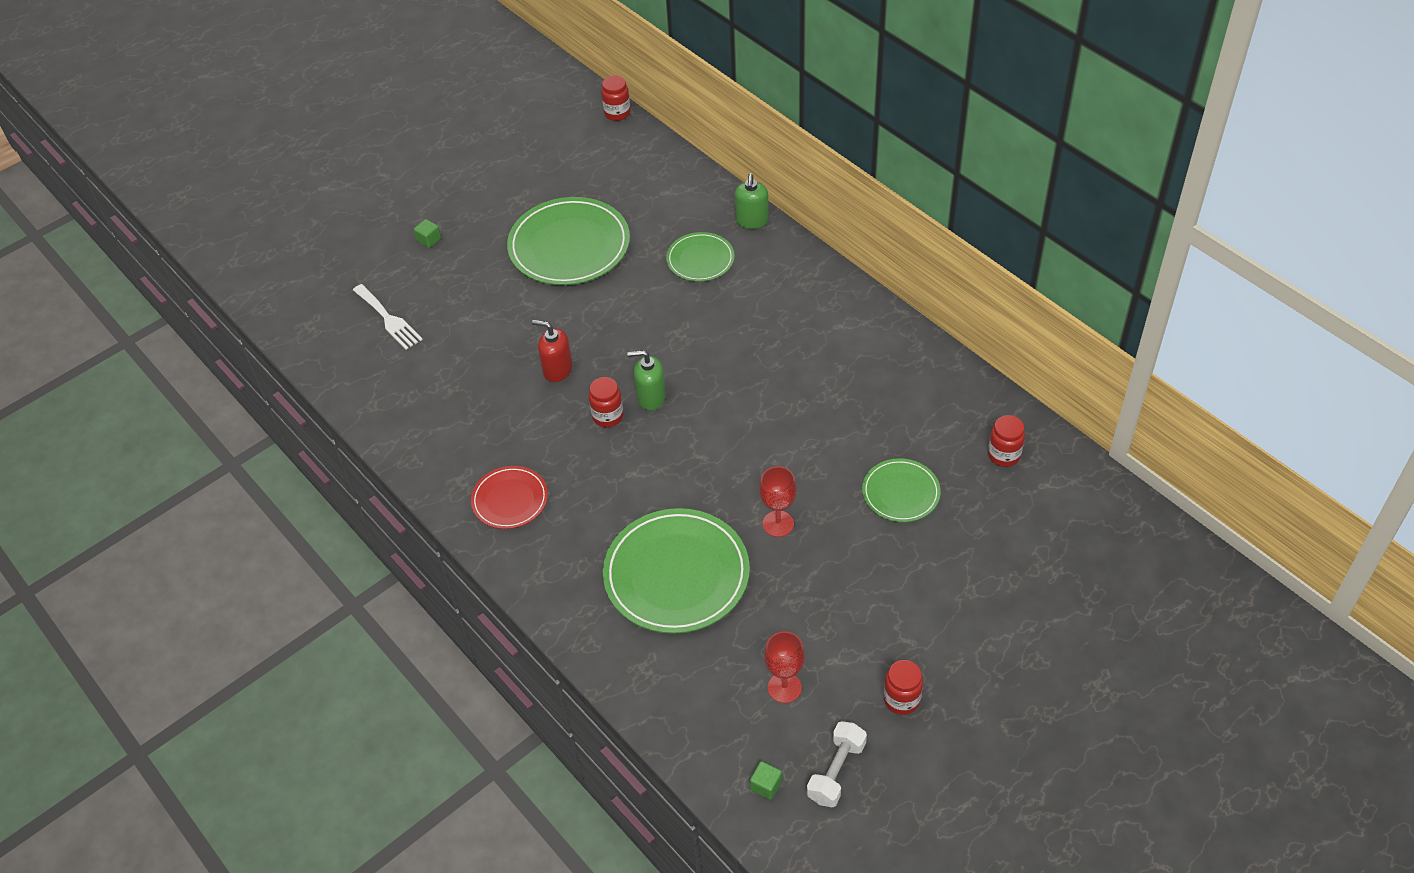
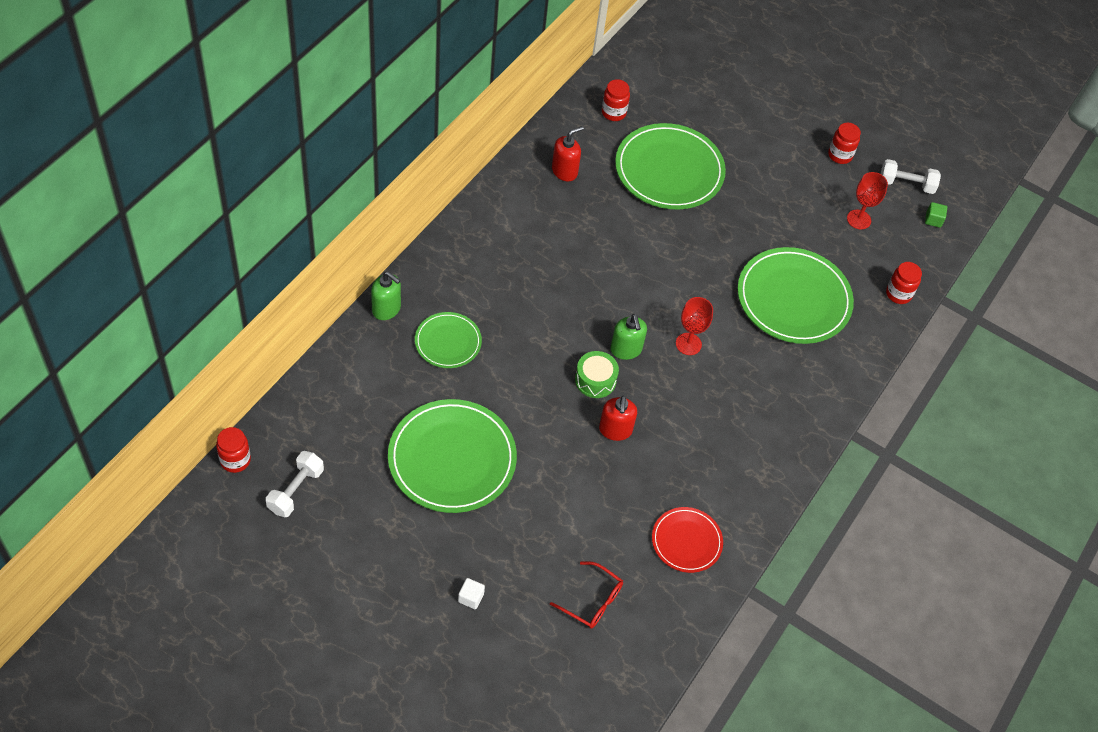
camera: 115 degrees left, 5 degrees up
white fork [353,284,423,350] -> red glasses [550,561,623,629]
green cube [414,219,441,248] -> white cube [458,578,485,609]
red plate [471,466,548,529] -> red plate moved to [652,507,723,573]
red jar [589,377,623,428] -> red jar moved to [886,262,922,304]
green soap dispenser [735,174,769,229] -> green soap dispenser turned 45 degrees clockwise [371,271,401,320]
red goblet [759,466,797,537] -> red goblet moved to [676,297,713,355]
green plate [862,458,941,522] -> green plate [615,123,726,209], size x1.82
none -> white dumbbell [266,451,324,517]
none -> red soap dispenser [552,126,584,181]
none -> green drum [575,351,619,398]

